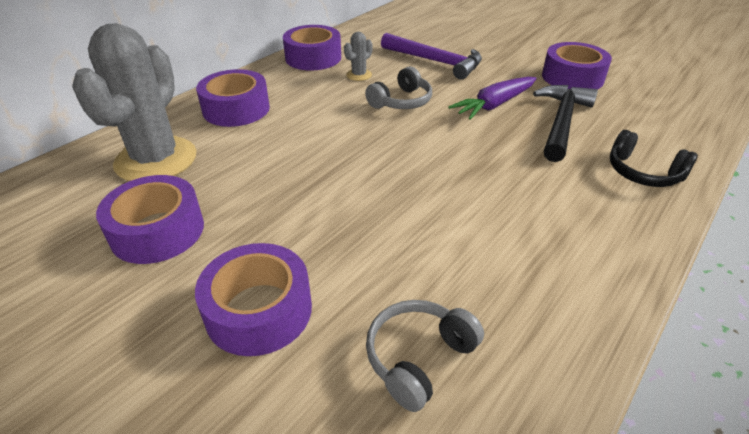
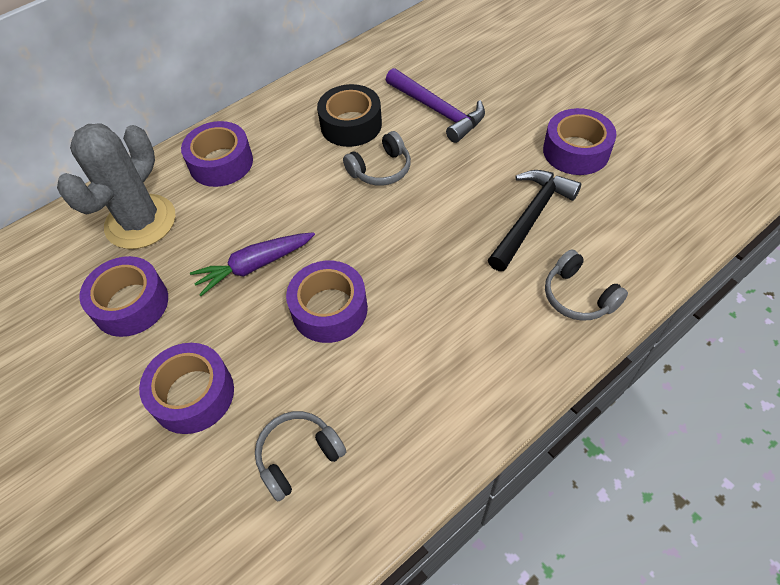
camera: 15 degrees right, 15 degrees up
purple tape [283,25,341,70] -> purple tape moved to [286,261,368,343]
grey cactus [344,32,373,81] -> black tape [317,84,382,147]
purple carrot [449,77,537,120] -> purple carrot moved to [190,232,315,296]
black headphones [610,130,698,187] -> grey headphones [545,249,628,321]

